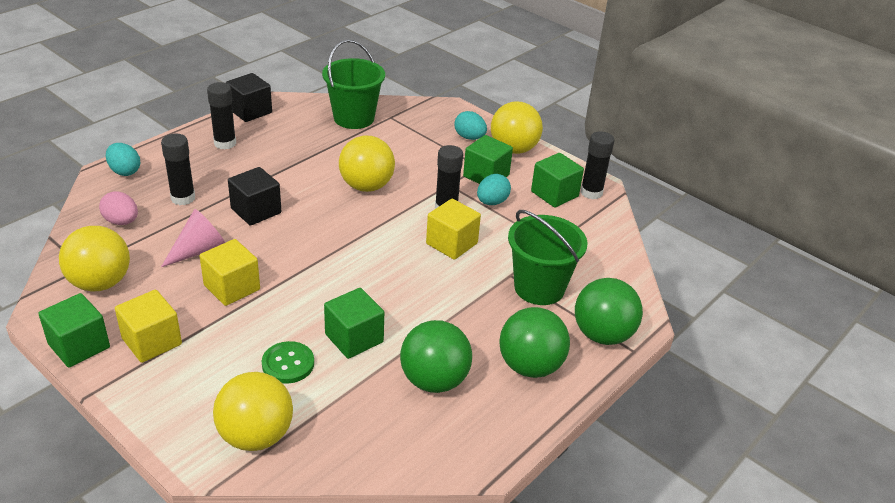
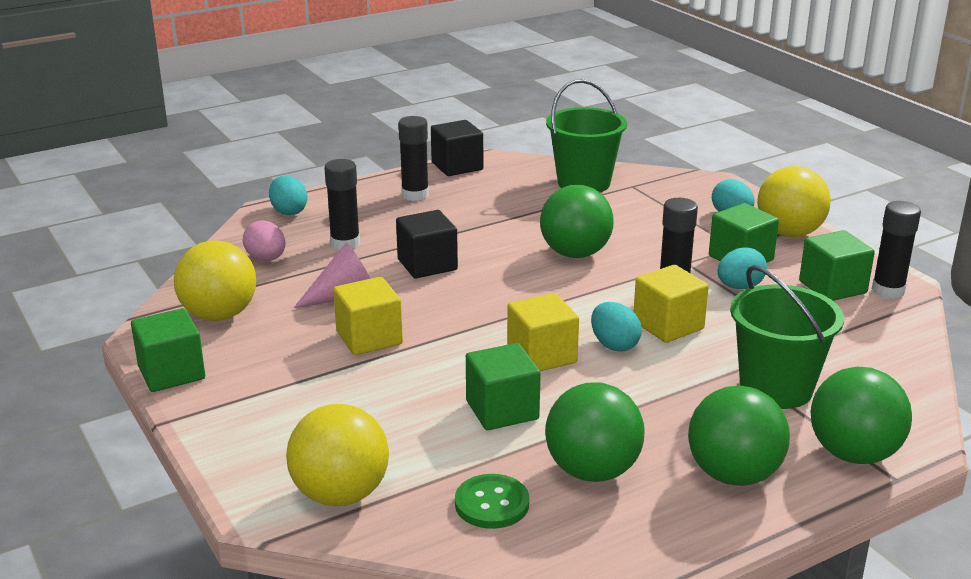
camera: 20 degrees right, 10 degrees down
yellow cube [115,290,182,363] -> yellow cube moved to [507,293,579,371]
green button [262,341,314,383] -> green button moved to [455,474,529,529]
yellow ball [339,135,395,192] -> green ball [540,185,614,258]
none -> turquoise egg [591,302,642,352]

